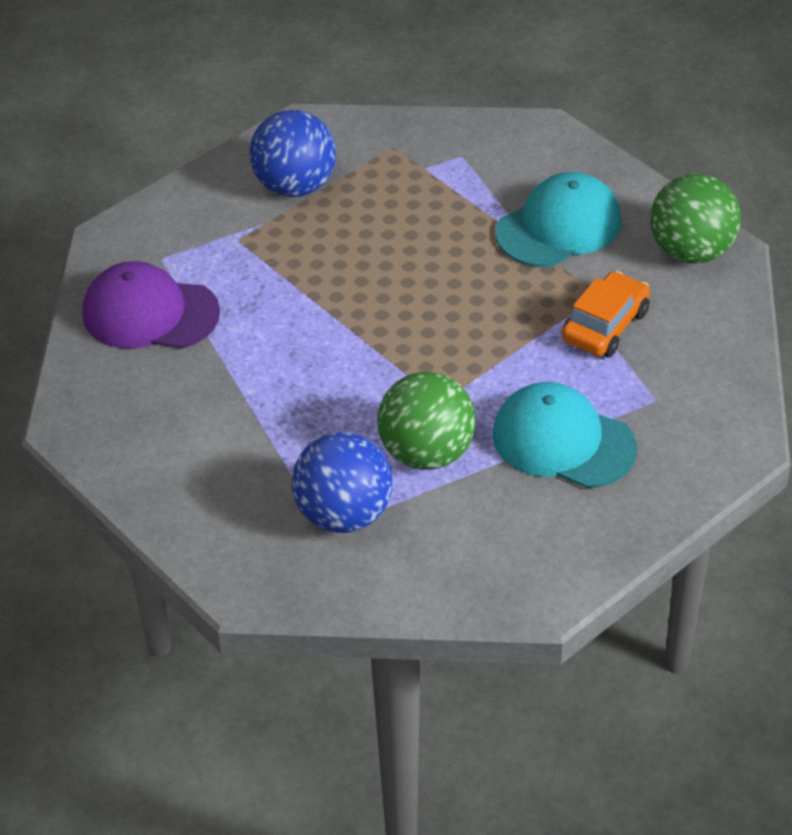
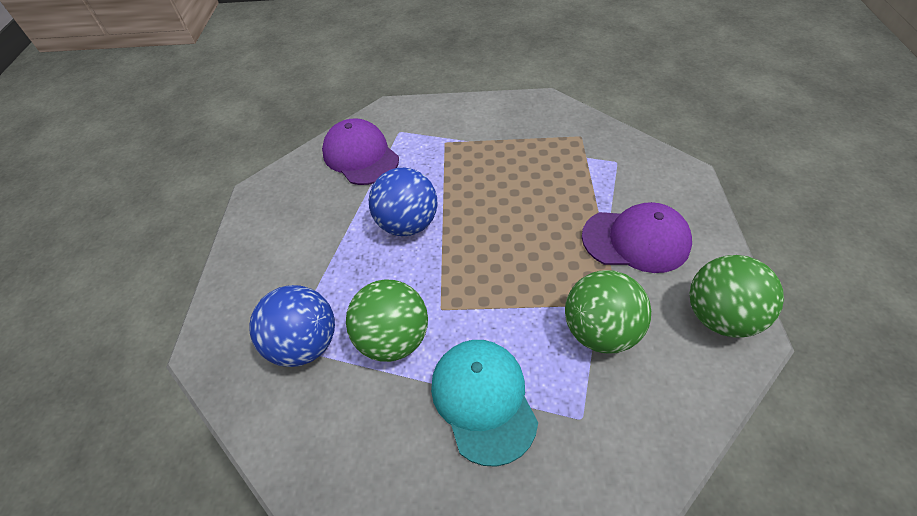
camera: 45 degrees right, 5 degrees up
blue ball [250,110,336,197] -> blue ball moved to [369,168,437,236]
turquoise cap [496,172,621,267] -> purple cap [582,202,692,273]
orange car [562,271,650,357] -> green ball [565,270,651,354]

